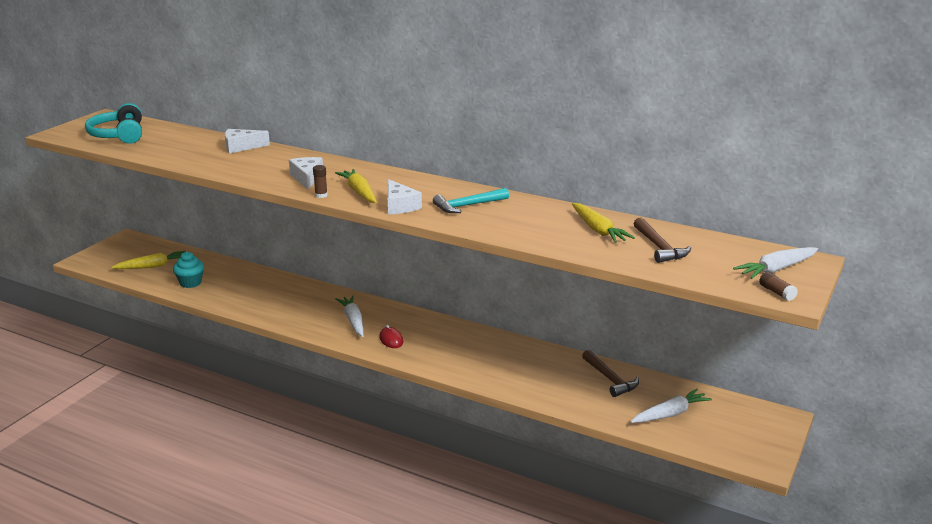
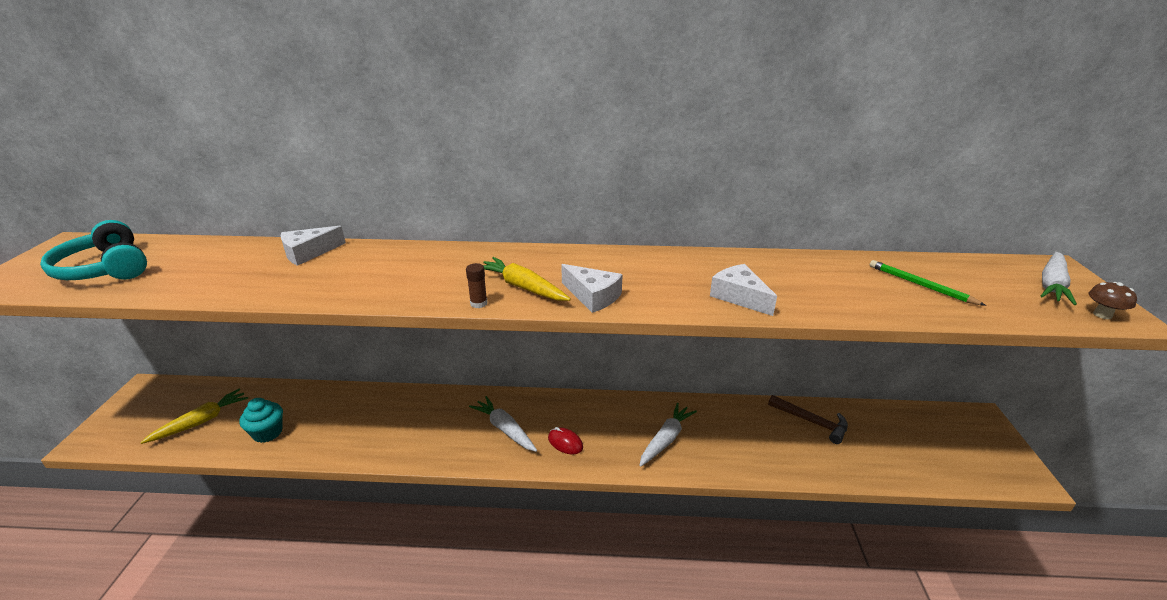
camera: 25 degrees left, 5 degrees up
white cheese [289,157,323,190] -> white cheese moved to [710,264,777,316]
turquoise hammer [433,188,509,213] -> none
yellow carrot [572,203,635,243] -> none
white carrot [631,388,712,423] -> white carrot moved to [639,403,697,467]
brown hammer [634,218,691,263] -> green pencil [870,260,986,306]
brown glue stick [759,272,798,301] -> brown mushroom [1088,282,1137,319]

